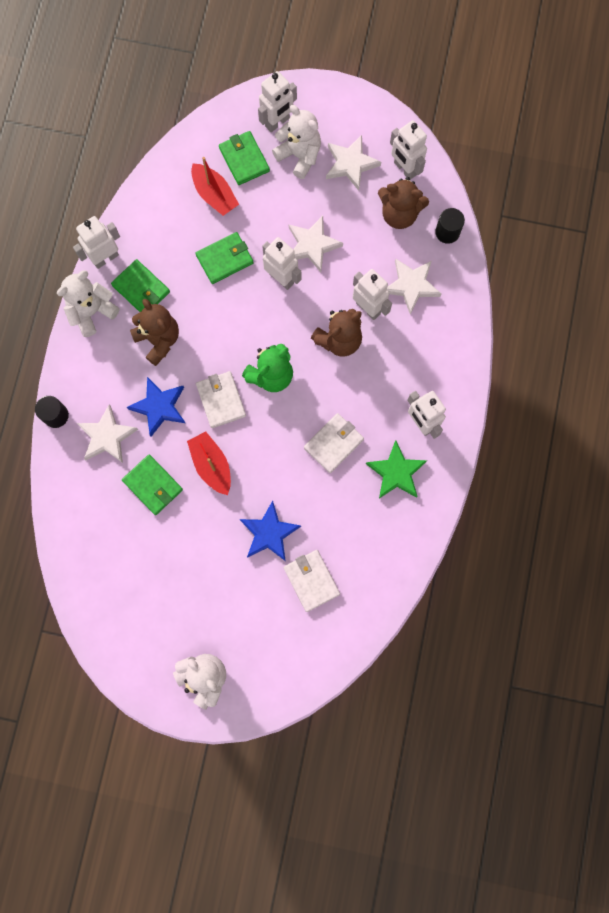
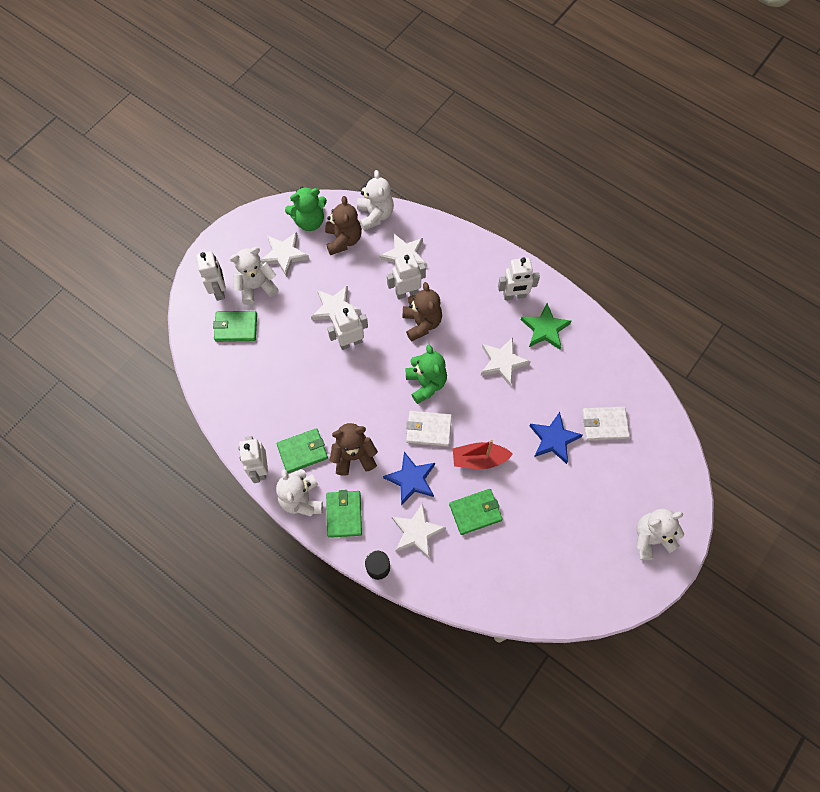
camera: 65 degrees left, 10 degrees down
red boat [191,157,239,216] -> none
green wallet [195,232,253,284] -> green wallet moved to [326,490,362,538]
white wallet [304,413,364,473] -> white star [481,337,531,387]
brown teddy bear [378,177,429,229] -> brown teddy bear turned 45 degrees counterclockwise [325,196,362,255]
white robot [390,120,427,180] -> green teddy bear [285,187,327,231]
black cylinder [435,208,465,244] -> white teddy bear [357,170,394,231]

